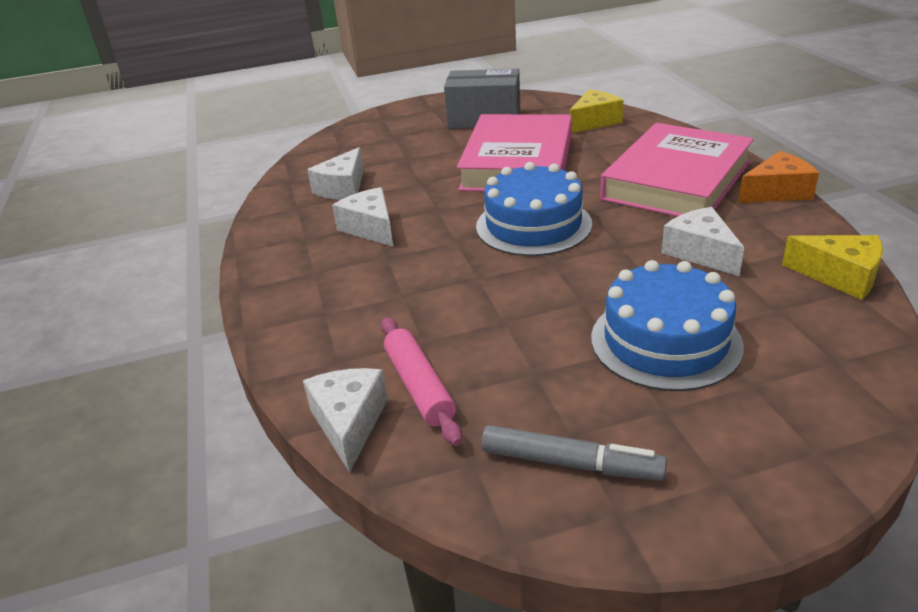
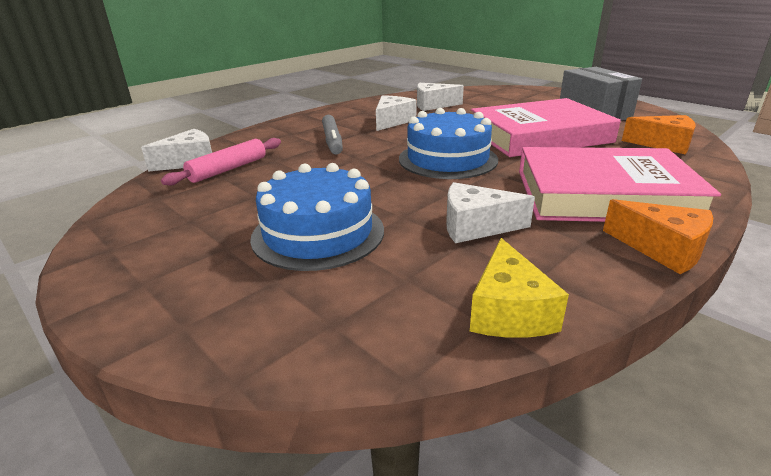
camera: 60 degrees right, 5 degrees down
grey marker [481,425,667,481] -> grey marker moved to [322,115,343,155]
yellow cheese [569,90,624,133] -> orange cheese [622,115,696,154]
white cheese [661,207,744,276] -> white cheese turned 120 degrees counterclockwise [446,182,535,243]

